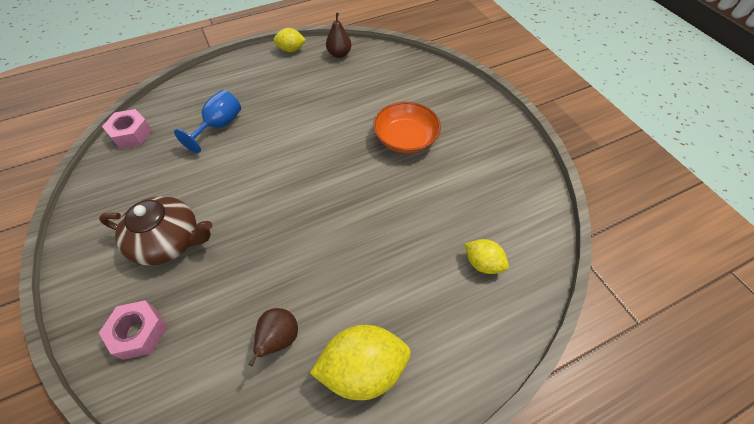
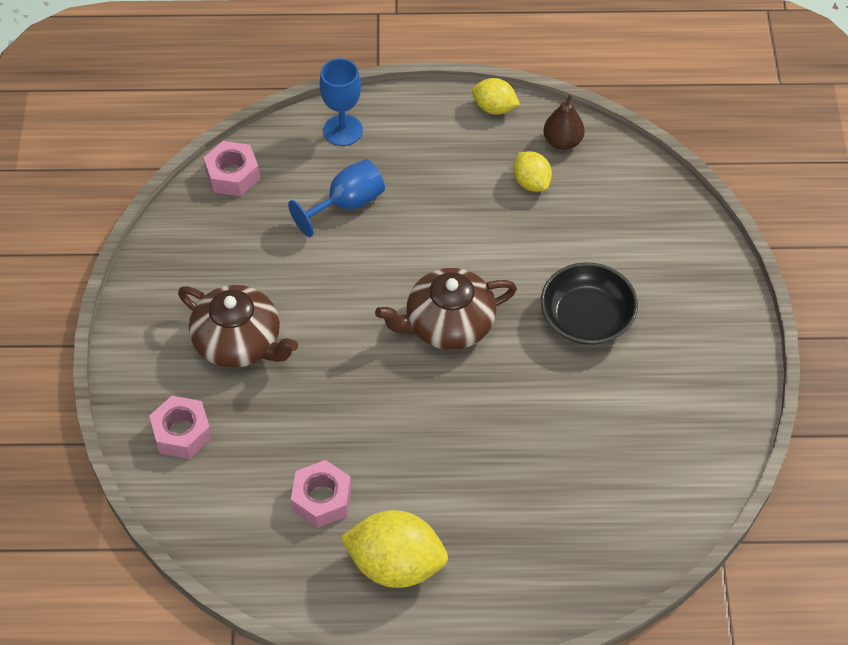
camera: 25 degrees right, 0 degrees up
brown pear [248,308,298,366] -> pink nut [291,460,351,528]
orange bowl [373,102,441,153] -> black bowl [541,262,638,345]
yellow lemon [465,239,509,274] -> yellow lemon moved to [513,151,552,192]
none -> blue goblet [320,58,363,146]
none -> brown teapot [375,268,517,350]

